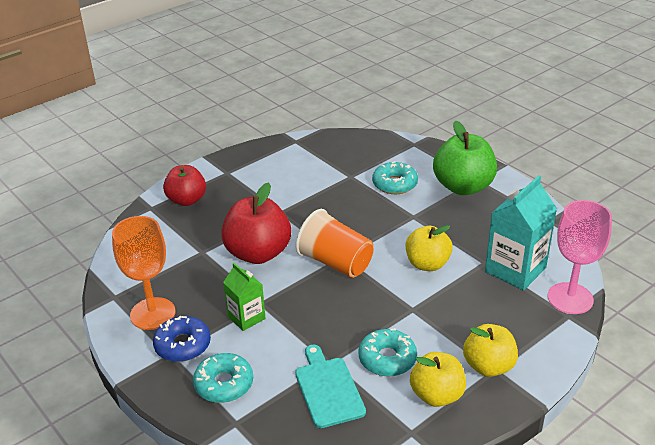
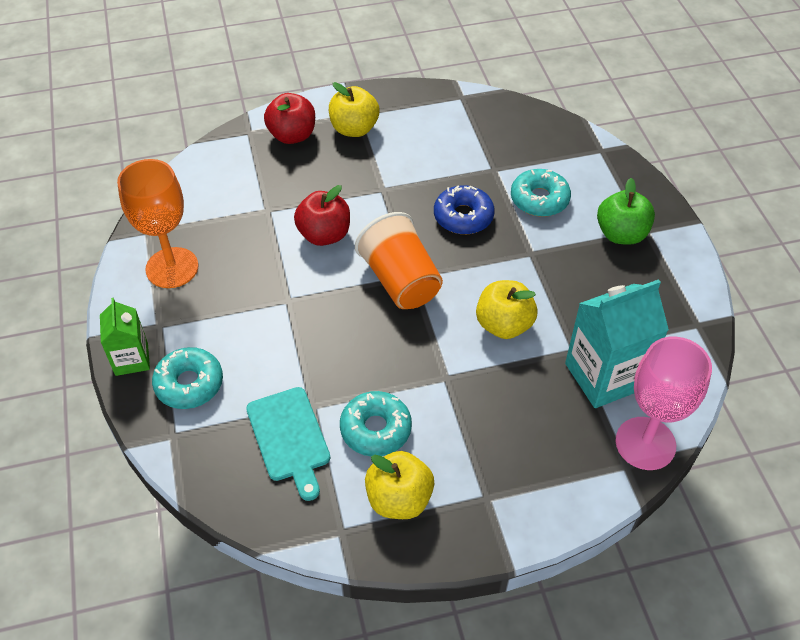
camera: 25 degrees right, 15 degrees up
blue donut [153,316,211,362] -> blue donut moved to [434,185,495,234]
red apple [221,182,291,264] -> red apple [294,185,350,246], size x0.66
green carton [223,263,266,331] -> green carton moved to [100,298,150,376]
turquoise cutting board [295,345,366,428] -> turquoise cutting board turned 150 degrees clockwise [246,387,330,501]
green apple [433,120,497,195] -> green apple [597,178,655,245], size x0.66
yellow apple [463,324,518,377] -> yellow apple moved to [329,82,380,137]

